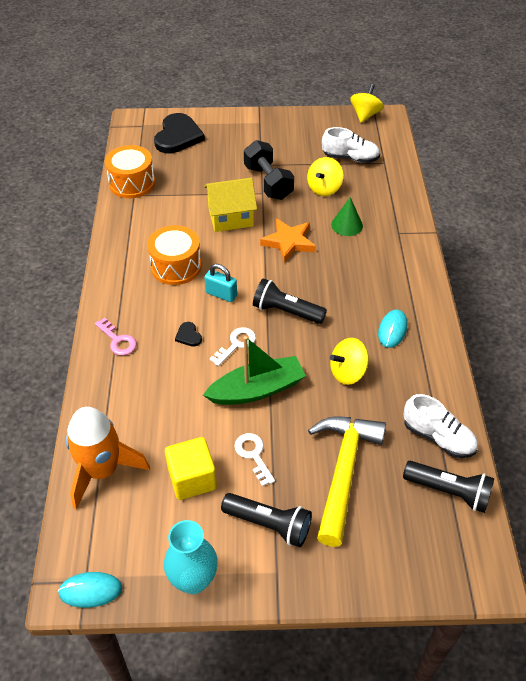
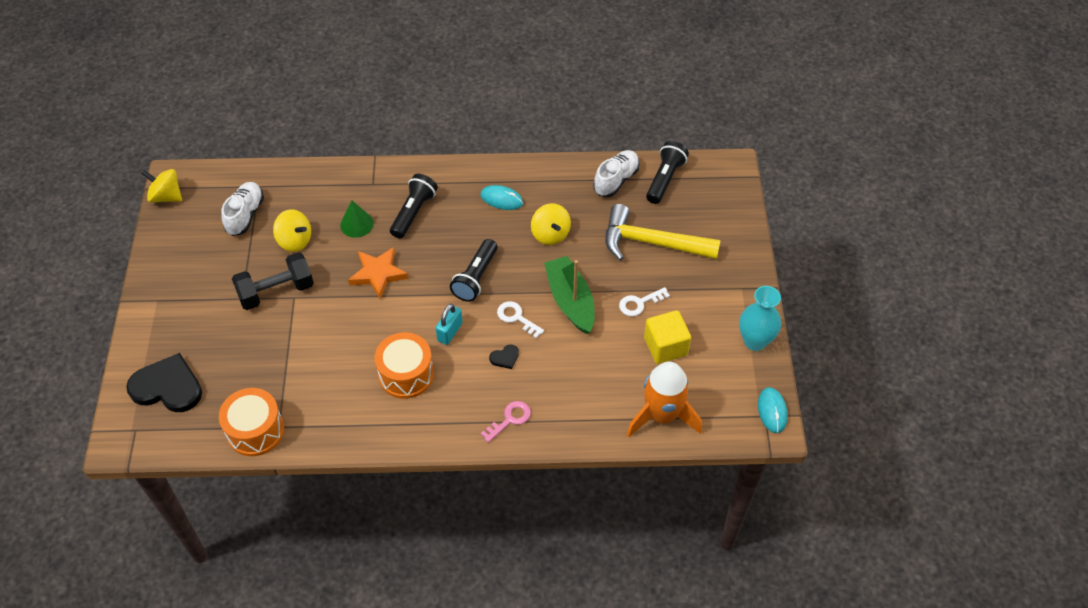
camera: 90 degrees left, 5 degrees up
yellow house [204,178,257,232] -> none
black flashlight [221,493,312,547] -> black flashlight moved to [390,174,438,238]

